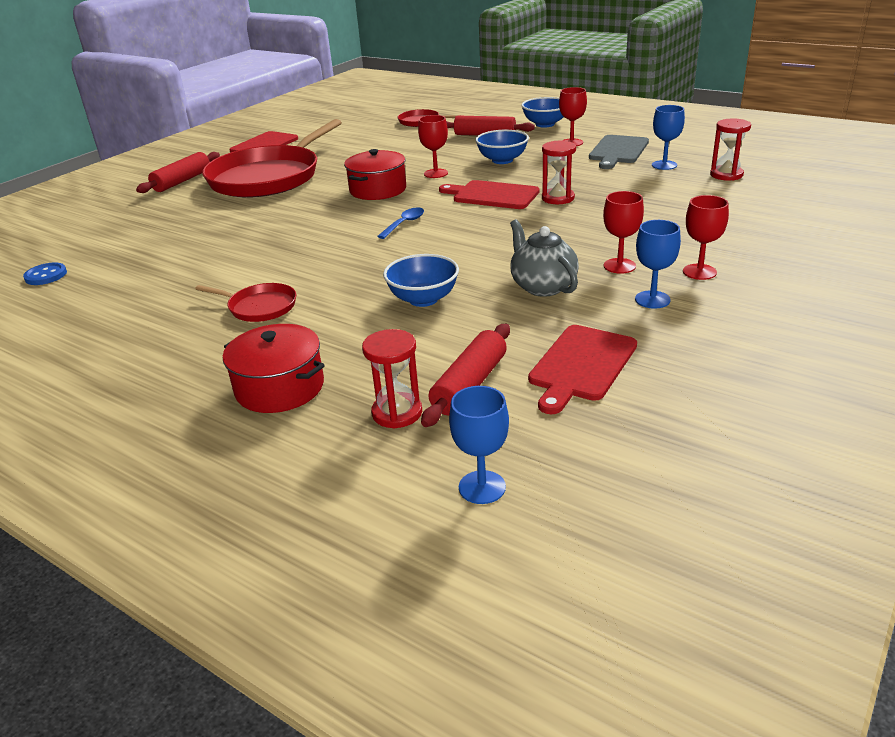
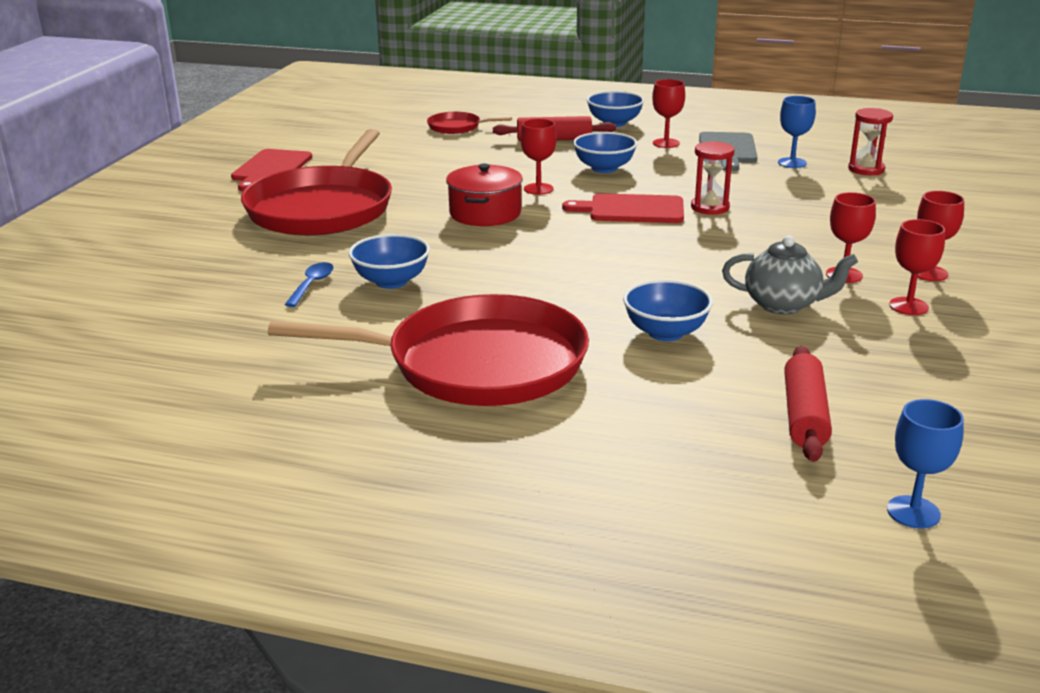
camera: 20 degrees left, 5 degrees down
blue button [23,263,67,285] -> none
red rolling pin [136,152,220,193] -> none
red pan [195,283,296,322] -> red pan [268,294,589,406], size x2.31
red pot [223,324,325,413] -> none
red hourglass [362,329,422,429] -> none
blue spoon [377,207,424,239] -> blue spoon moved to [284,262,334,307]
grey teapot [510,219,579,297] -> grey teapot turned 150 degrees clockwise [722,235,858,314]
red cutting board [528,325,637,414] -> none
blue goblet [635,220,681,309] -> red goblet [889,219,945,315]
none -> blue bowl [349,234,430,289]

